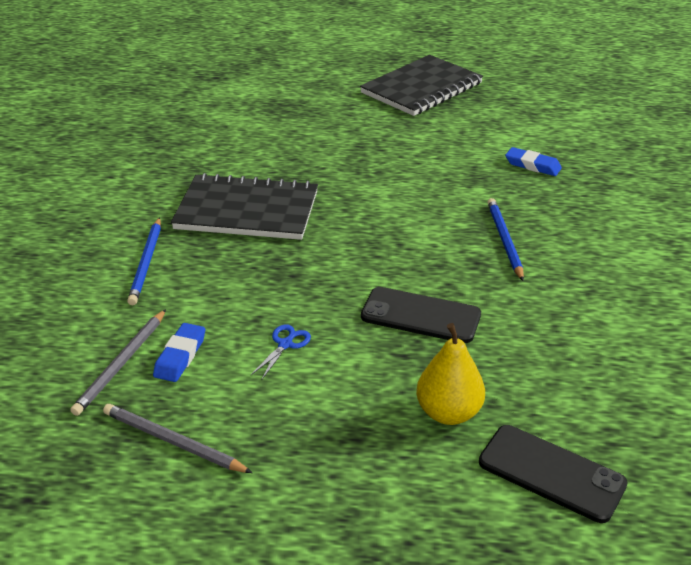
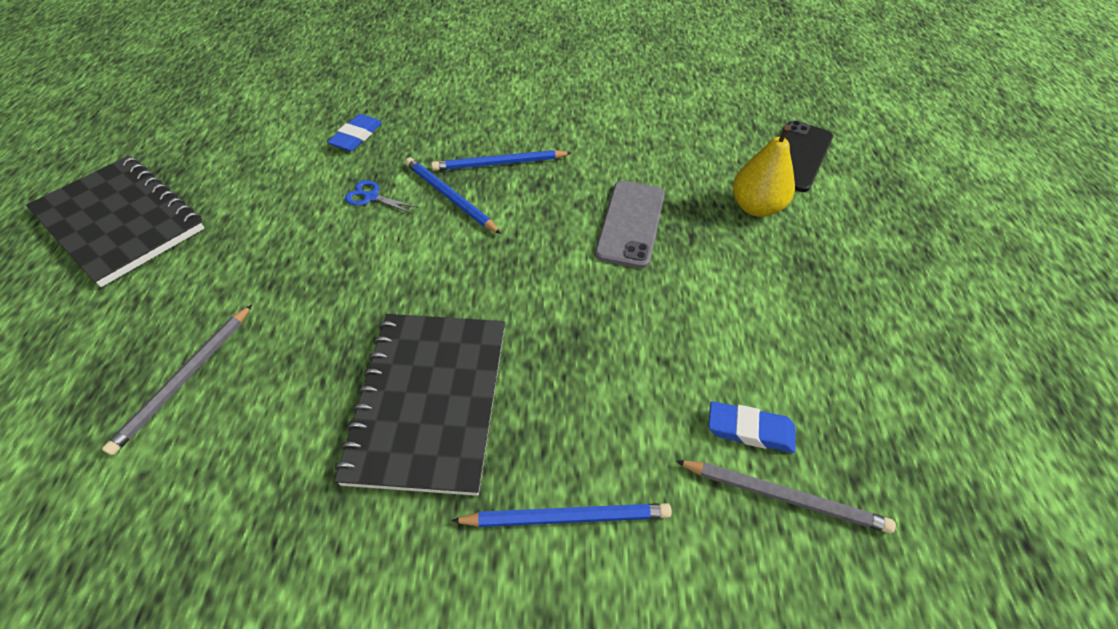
camera: 95 degrees left, 15 degrees up
grey pencil [103,404,252,473] -> grey pencil moved to [102,304,252,455]
blue scissors [251,324,311,379] -> blue scissors moved to [345,180,418,214]
black phone [361,287,481,343] -> grey phone [595,181,665,269]
none -> blue pencil [405,157,501,234]

